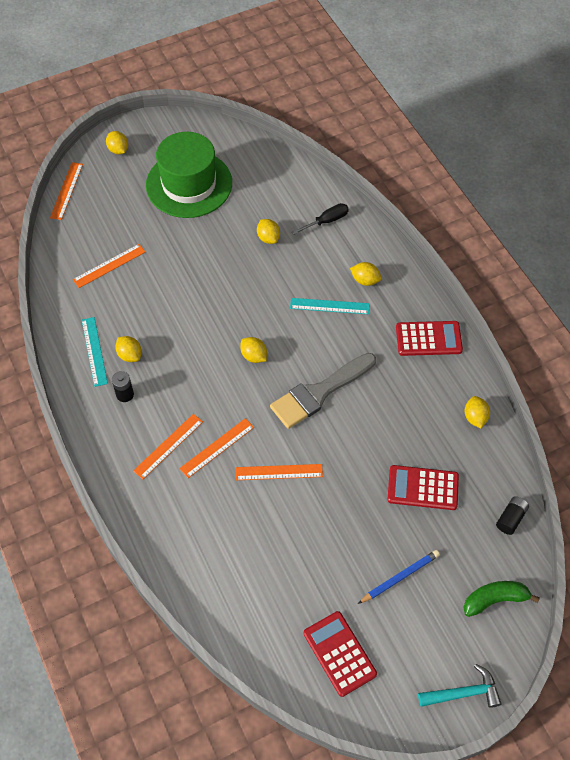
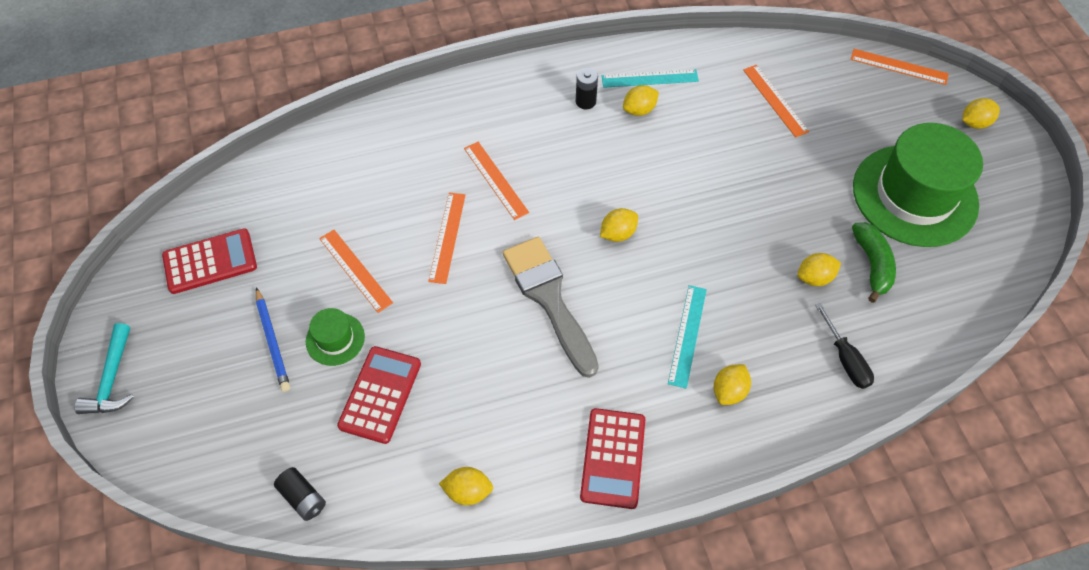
camera: 100 degrees right, 0 degrees up
orange ruler [133,414,203,479] -> orange ruler moved to [319,230,393,313]
green banana [464,581,540,617] -> green banana moved to [852,222,896,303]
none -> green hat [306,308,365,366]

